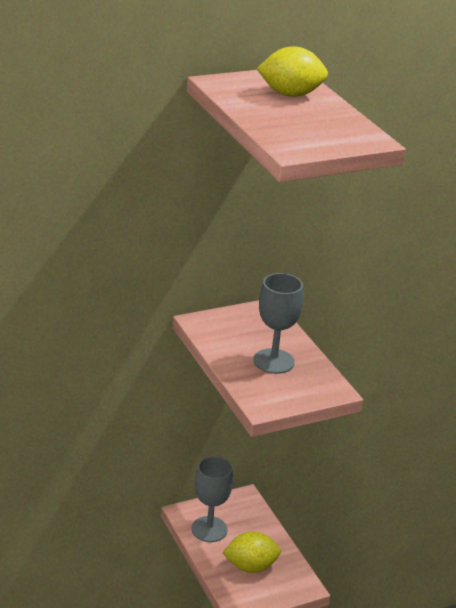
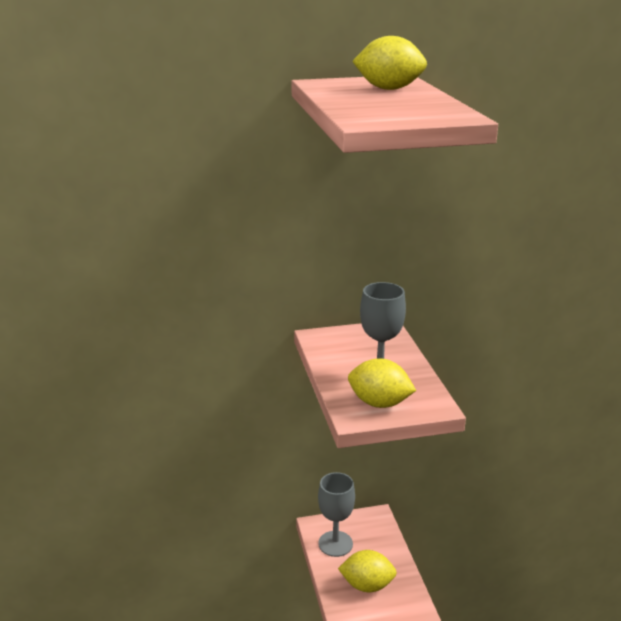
camera: 15 degrees right, 5 degrees down
none -> yellow lemon [348,358,417,408]

